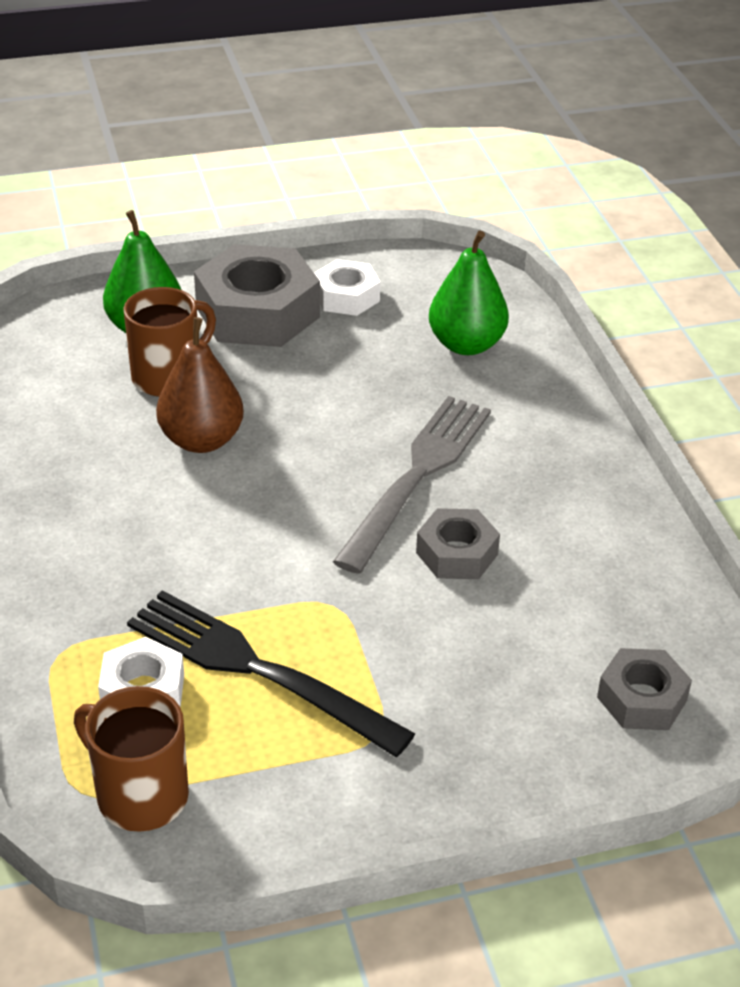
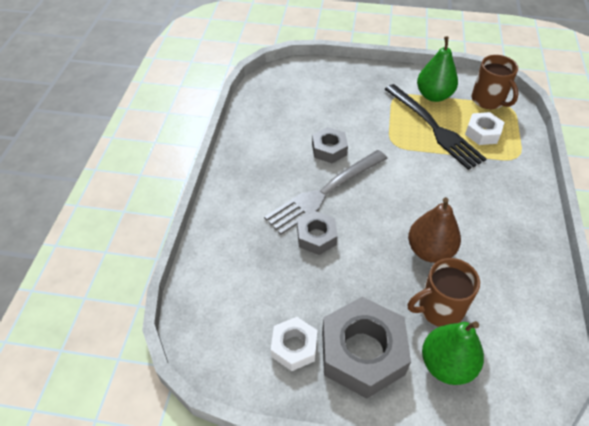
camera: 155 degrees left, 10 degrees up
green pear [429,230,509,355] -> green pear moved to [417,36,458,102]
grey nut [597,648,692,730] -> grey nut moved to [297,211,338,255]

